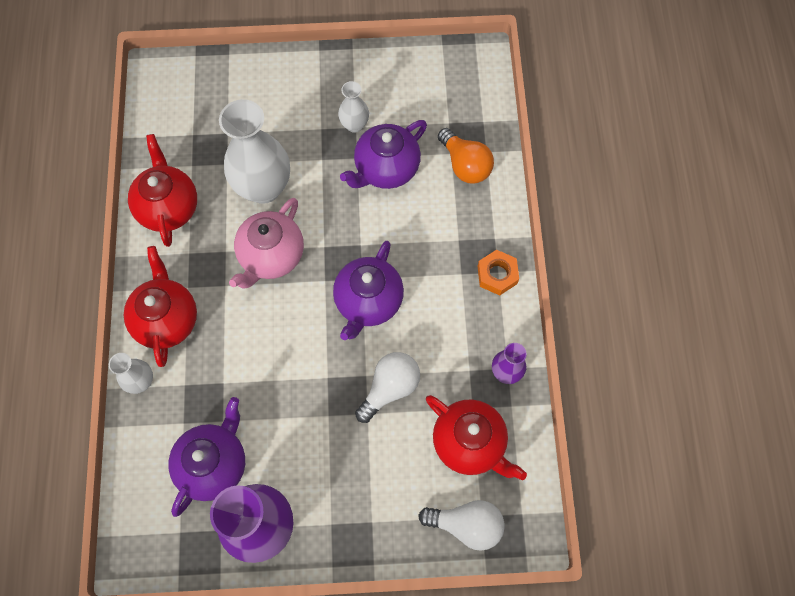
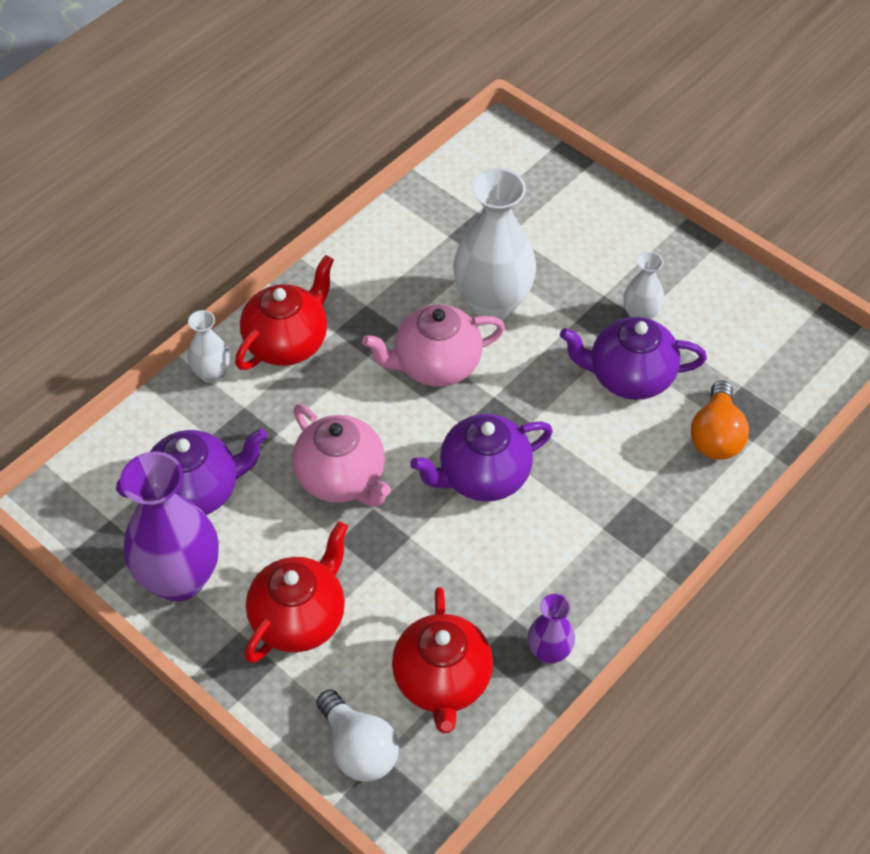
camera: 45 degrees right, 15 degrees down
red teapot [128,134,197,247] -> red teapot moved to [245,521,348,663]
white light bulb [355,352,420,423] -> none
orange nut [477,250,519,295] -> none
none -> pink teapot [292,404,391,507]

